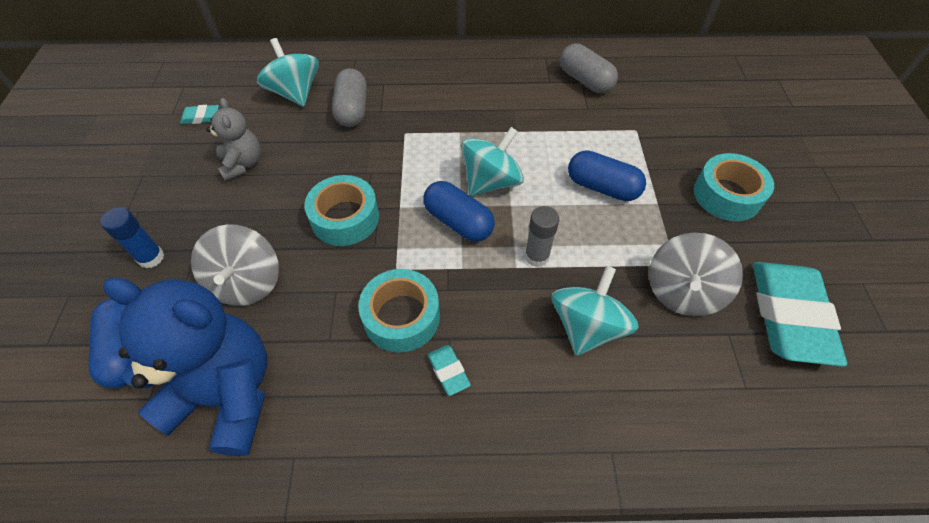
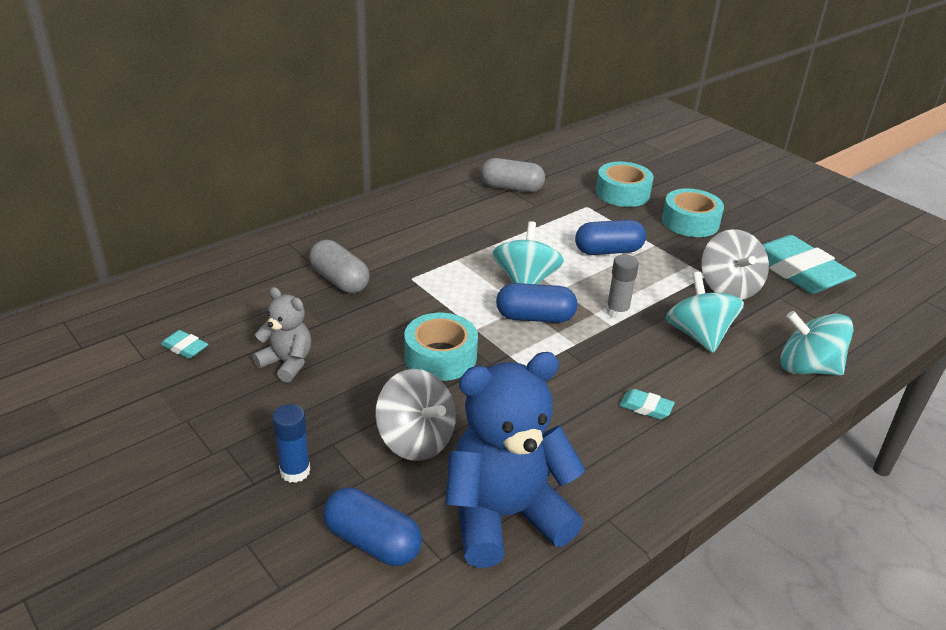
camera: 40 degrees left, 20 degrees down
turquoise eraser [180,105,219,124] -> turquoise eraser turned 75 degrees clockwise [161,330,208,359]
turquoise spinning top [257,38,319,107] -> turquoise spinning top moved to [780,311,853,375]
turquoise tape [358,269,440,353] -> turquoise tape moved to [596,162,654,207]

